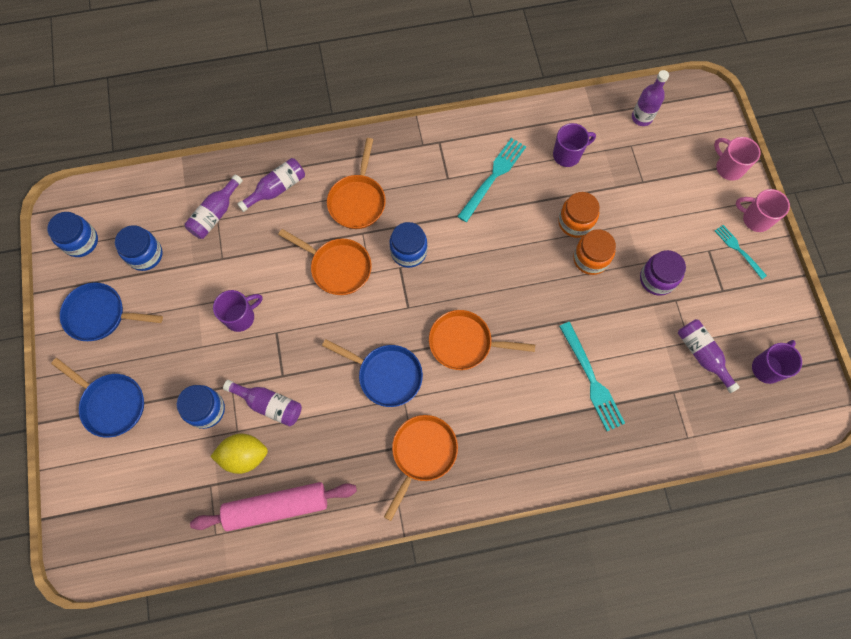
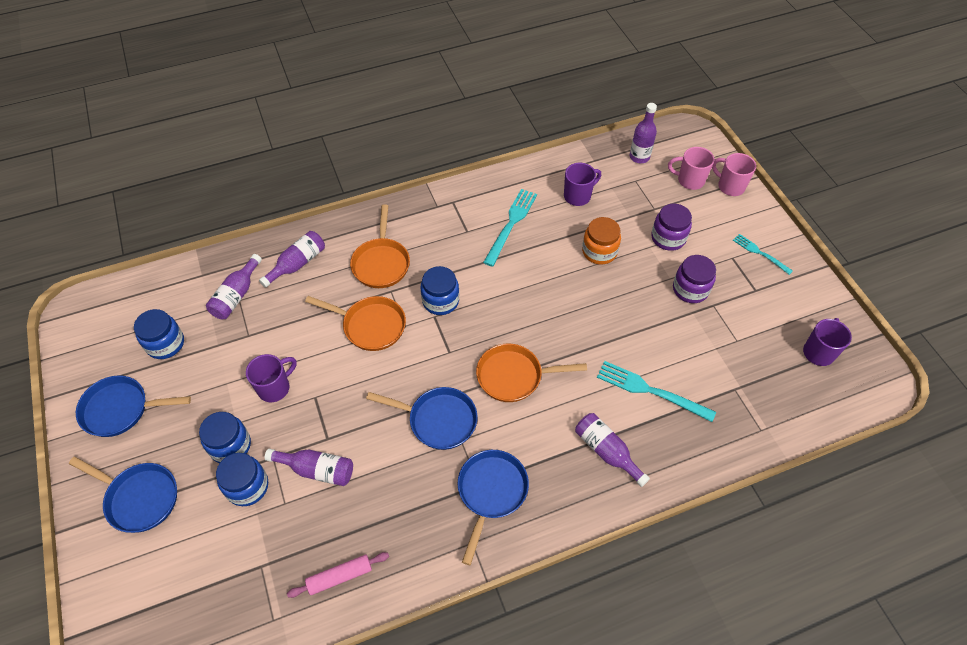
camera: 10 degrees left, 15 degrees down
blue jar [47,212,98,257] -> blue jar moved to [199,412,251,463]
pink rolling pin [190,482,357,531] -> pink rolling pin [287,552,389,598], size x0.56
yellow lemon [210,434,268,474] -> none
orange pan [384,415,458,521] -> blue pan [458,450,529,565]
turquoise fork [559,322,625,431] -> turquoise fork turned 150 degrees clockwise [597,361,716,422]
orange jar [573,229,616,275] -> none
purple bottle [678,319,740,393] -> purple bottle moved to [575,413,650,487]
pink mug [736,189,790,232] -> pink mug moved to [668,147,714,190]
none -> purple jar [651,204,692,251]

